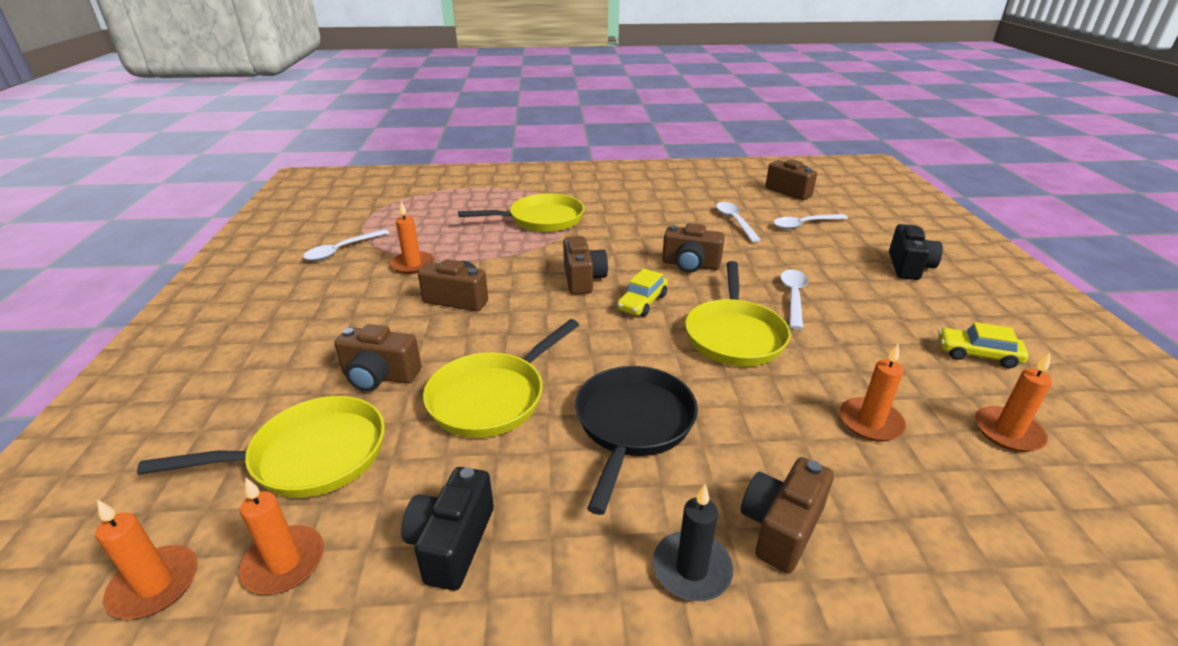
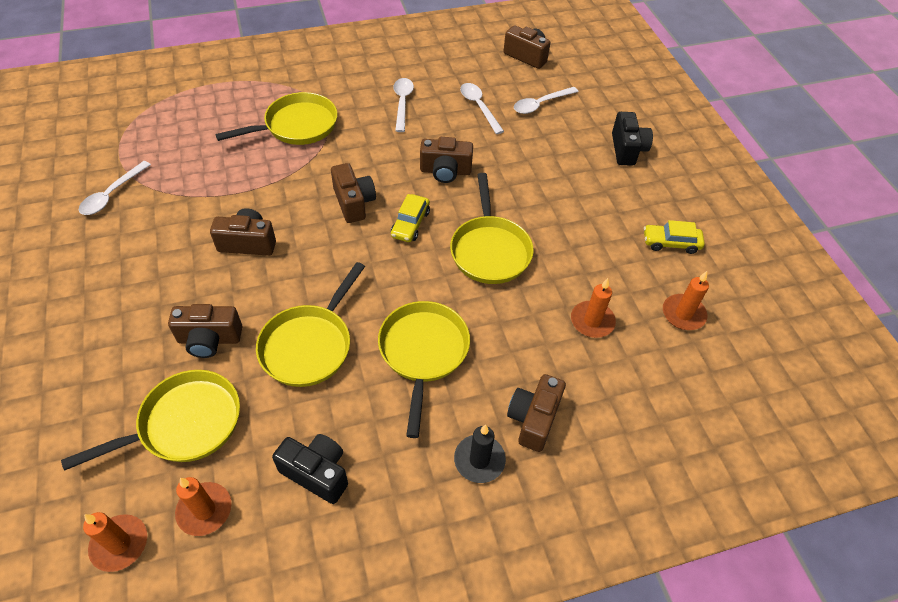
camera: 15 degrees left, 20 degrees up
orange candle [390,201,434,274] -> none
black camera [401,467,494,591] -> black camera turned 120 degrees clockwise [272,434,348,504]
black pan [575,366,698,515] -> yellow pan [378,301,470,438]
white spoon [780,269,808,329] -> white spoon moved to [393,78,414,132]

